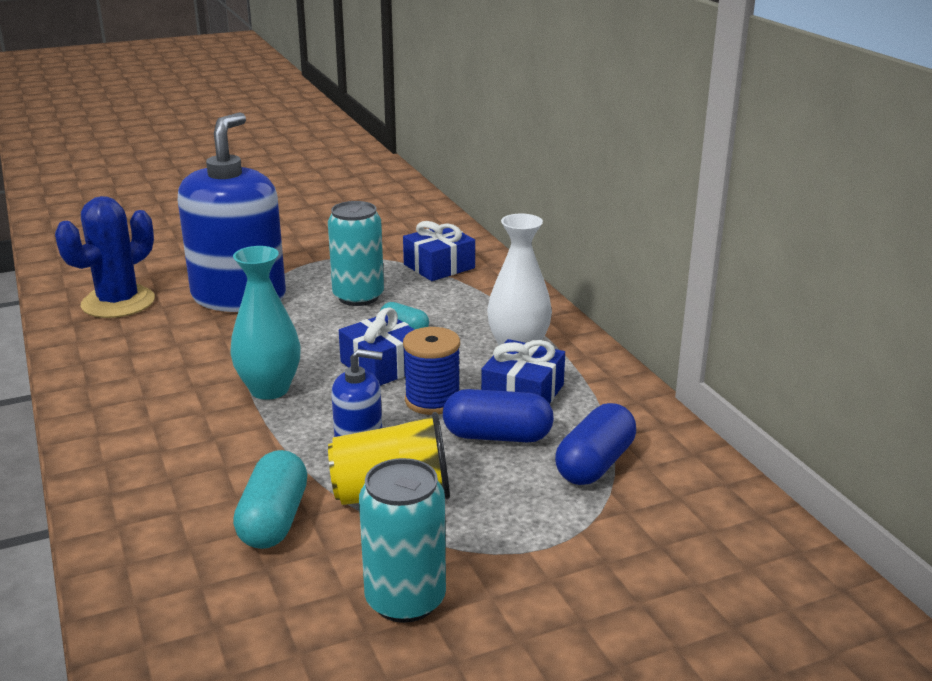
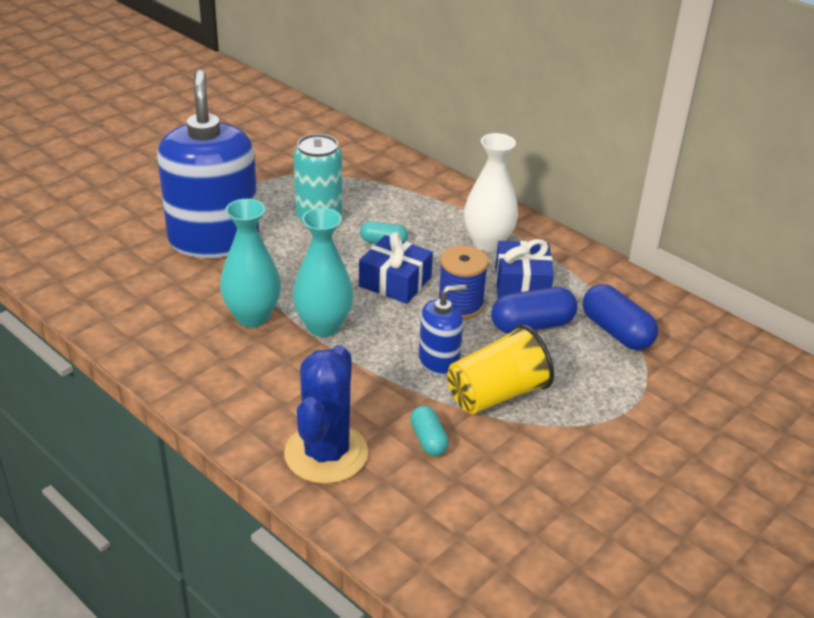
camera: 25 degrees left, 10 degrees up
blue cactus [55,196,155,318] -> blue cactus moved to [284,345,368,484]
turquoise capsule [233,450,307,549] -> turquoise capsule [410,406,449,456], size x0.60
turquoise can [359,458,446,623] -> none
blue gift [403,221,475,281] -> none
blue capsule [555,403,636,485] -> blue capsule turned 45 degrees counterclockwise [583,284,658,350]
none -> turquoise vase [220,199,281,327]

